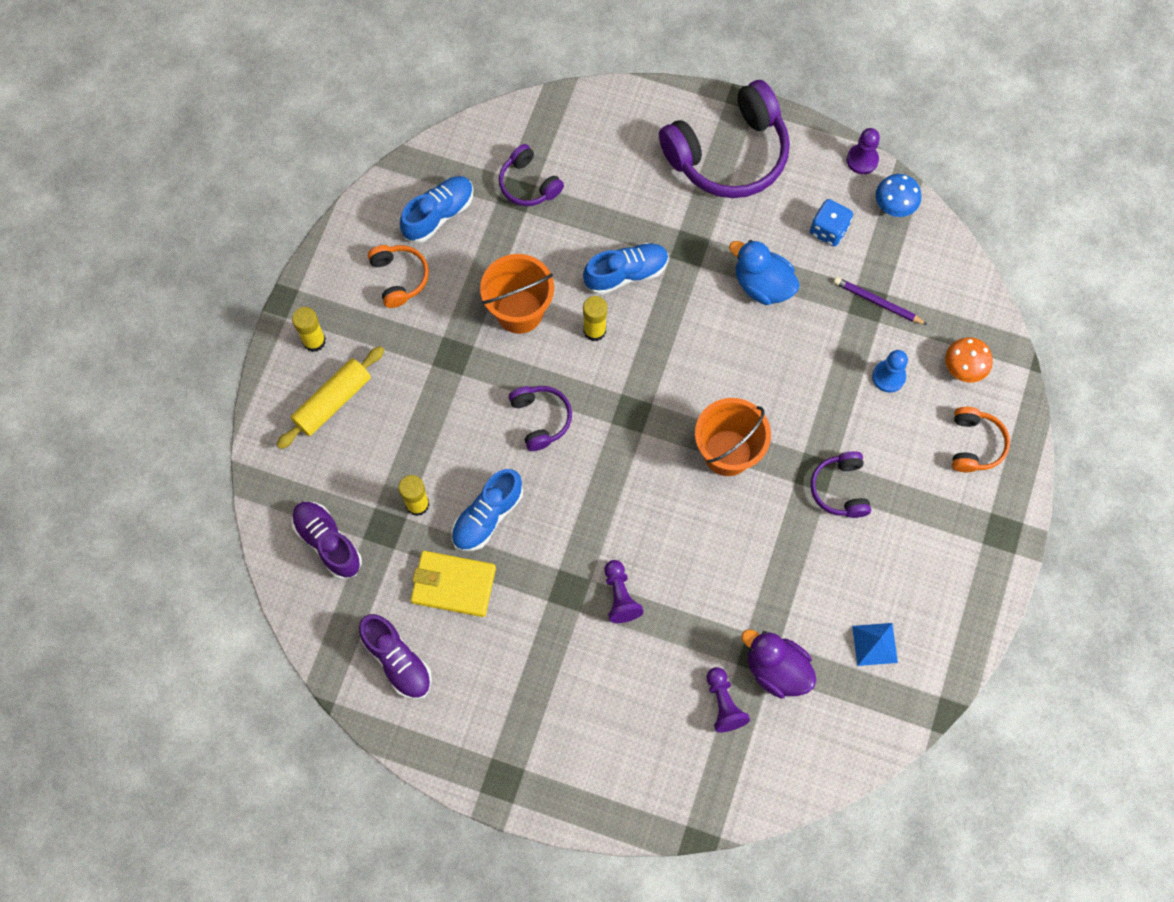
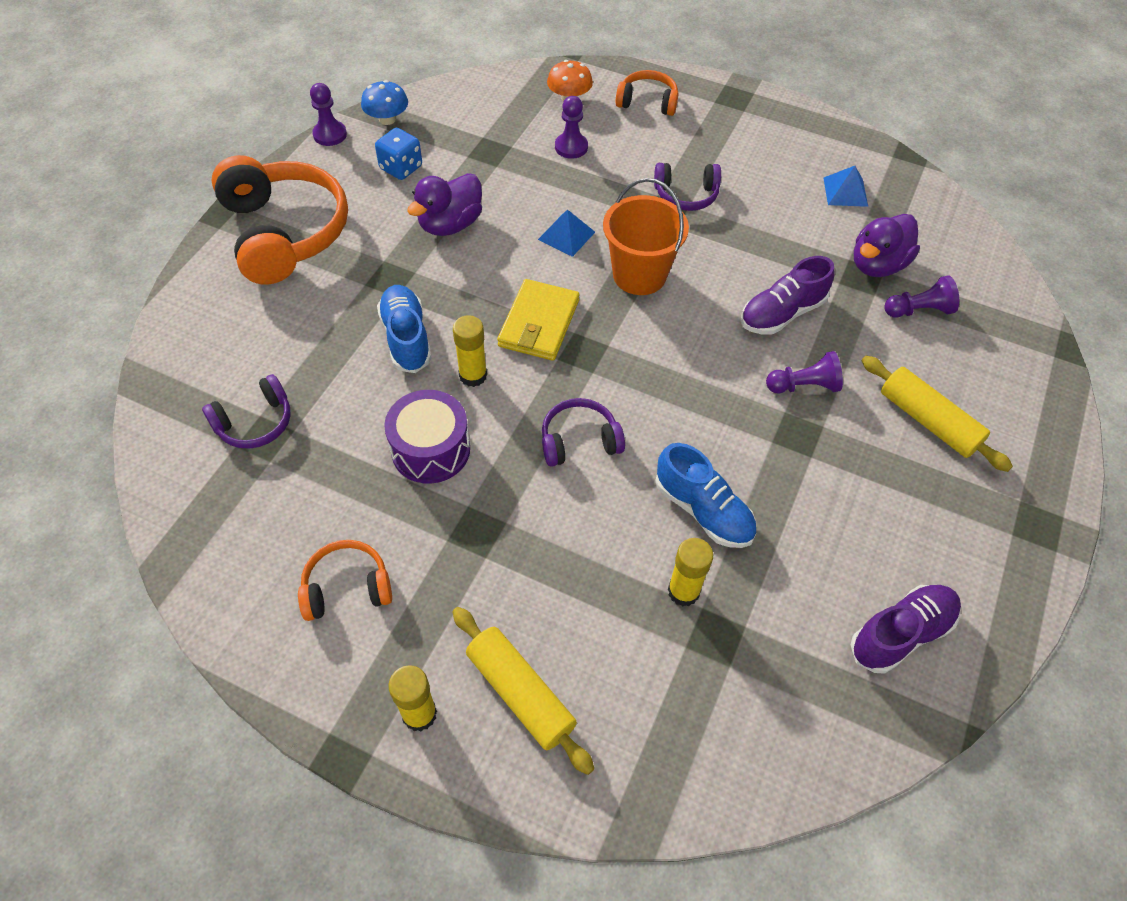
camera: 85 degrees left, 15 degrees down
purple shoe [291,501,362,579] -> purple shoe moved to [741,256,835,334]
blue shoe [400,176,473,243] -> none
yellow wallet [410,551,496,617] -> yellow wallet moved to [497,279,579,361]
orange bucket [480,254,554,334] -> purple drum [384,390,470,484]
purple headphones [659,80,790,198] -> orange headphones [211,155,348,284]
blue duck [729,240,800,305] -> purple duck [407,173,482,236]
purple pencil [834,277,928,325] -> none
blue pawn [872,350,908,393] -> purple pawn [555,96,588,159]
none -> blue pyramid [538,209,595,257]
none -> yellow rolling pin [862,356,1013,472]

